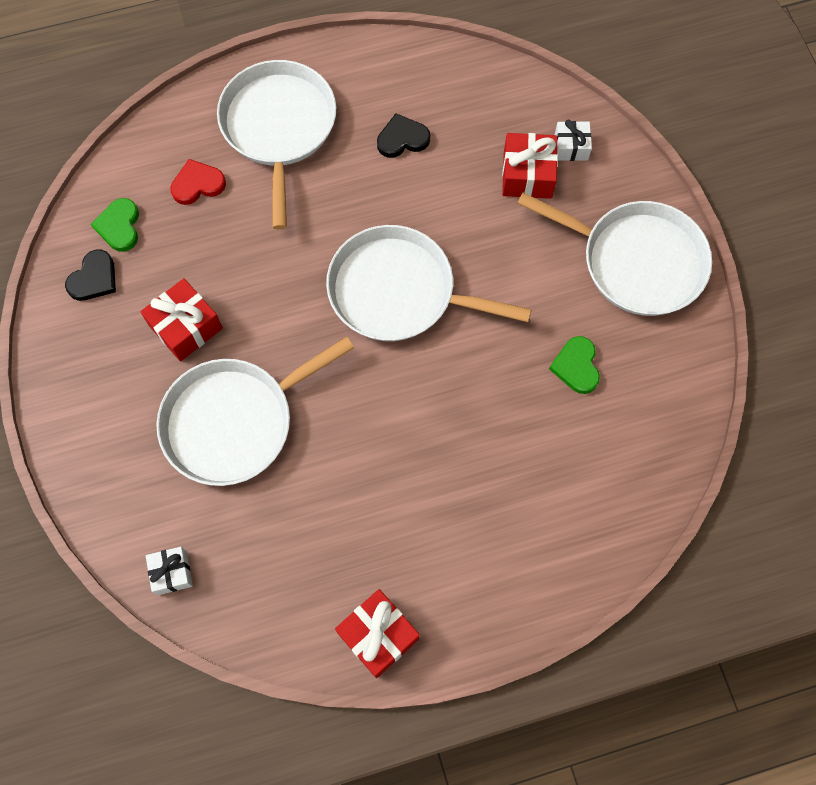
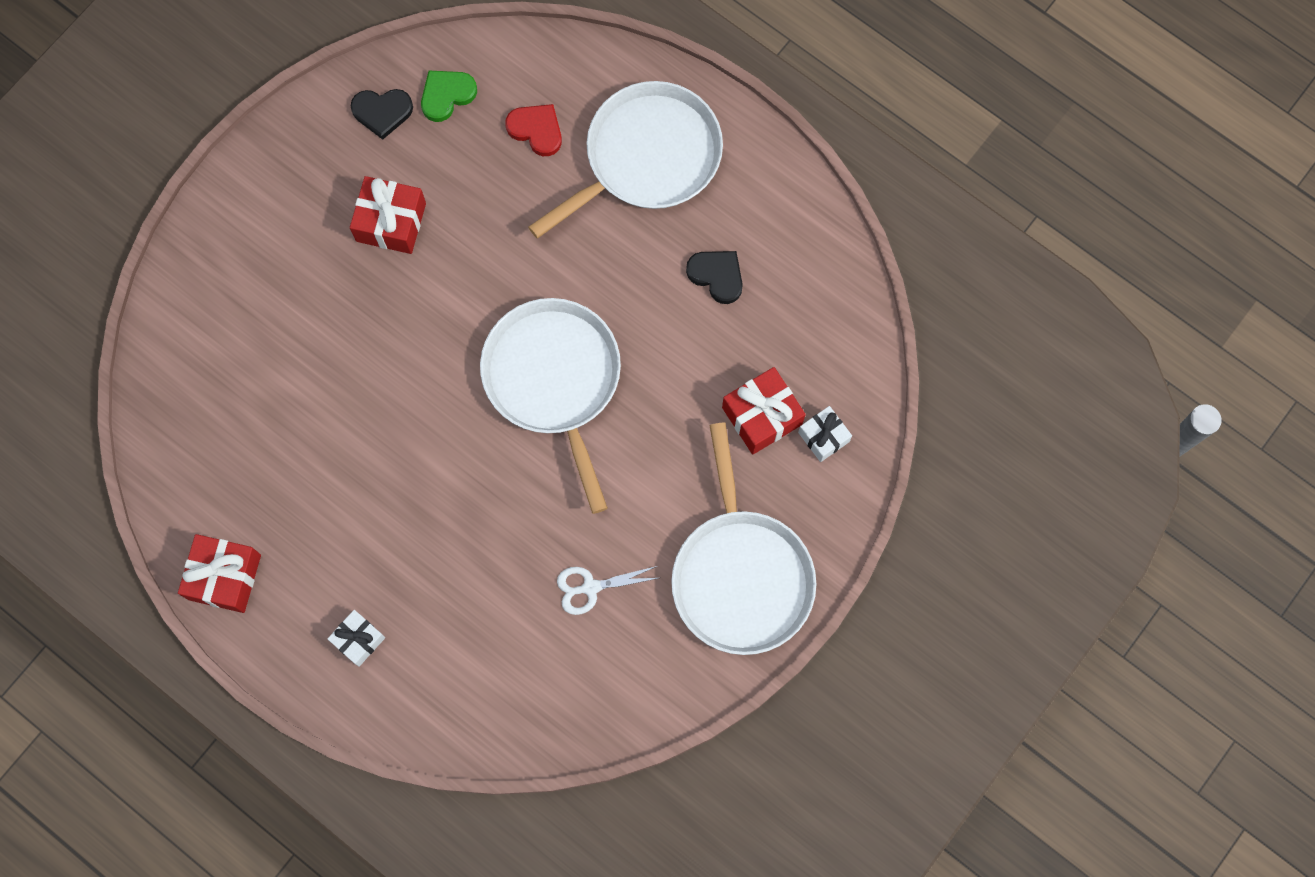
camera: 55 degrees right, 5 degrees up
white gift [146,547,193,595] -> white gift moved to [328,610,385,667]
white pan [156,336,354,486] -> none
green heart [549,336,600,394] -> white scissors [557,566,658,615]

